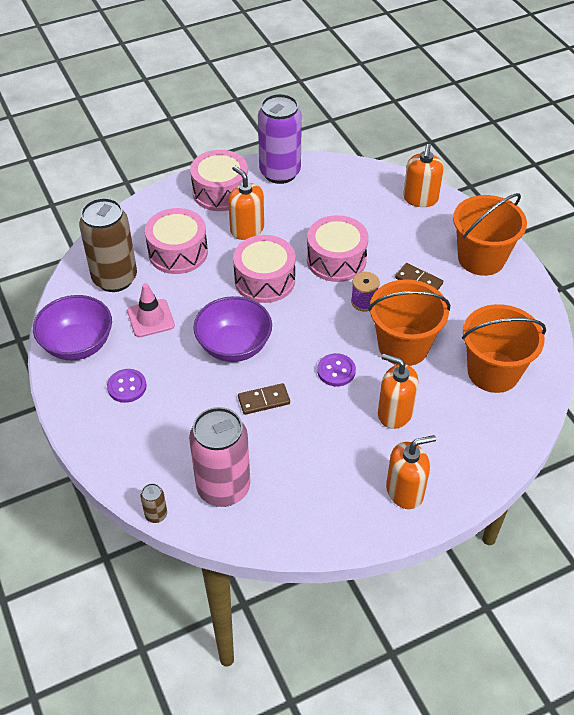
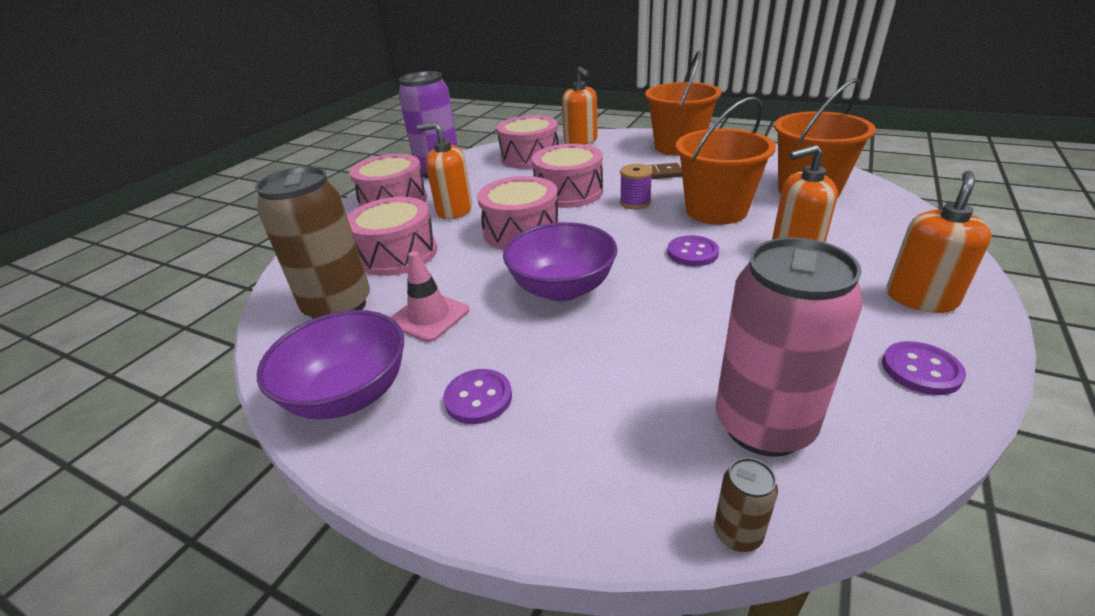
camera: 35 degrees left, 15 degrees down
brown domino [238,383,290,415] -> none
none -> pink drum [497,115,559,169]
none -> purple button [882,341,966,395]

